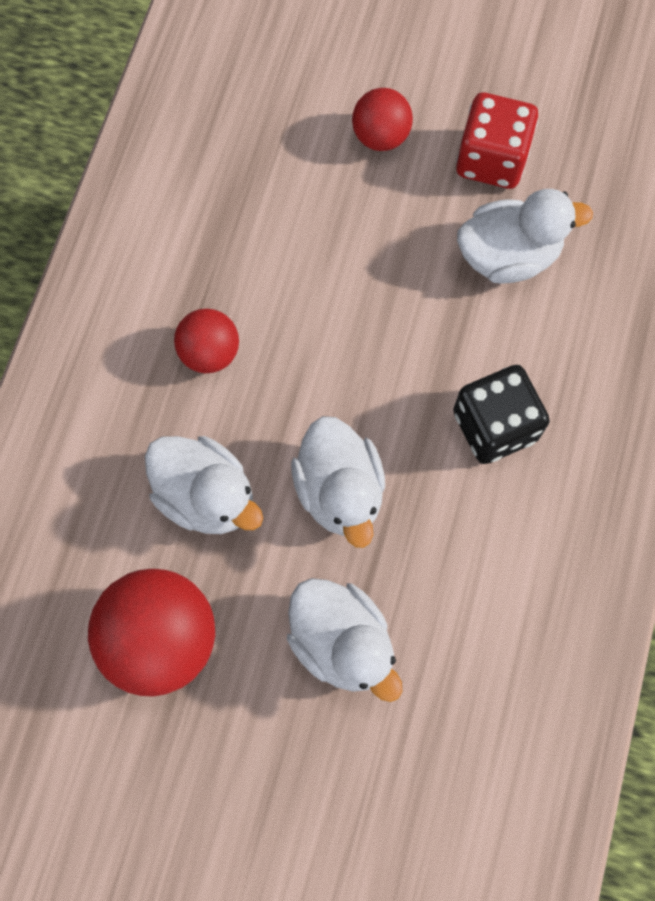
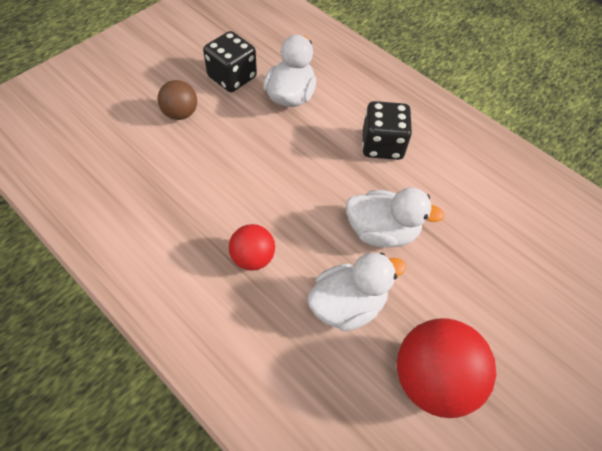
camera: 65 degrees left, 15 degrees down
white duck [287,578,403,702] -> none
red ball [352,88,413,151] -> brown ball [158,80,197,120]
red dice [456,92,538,189] -> black dice [203,31,257,92]

